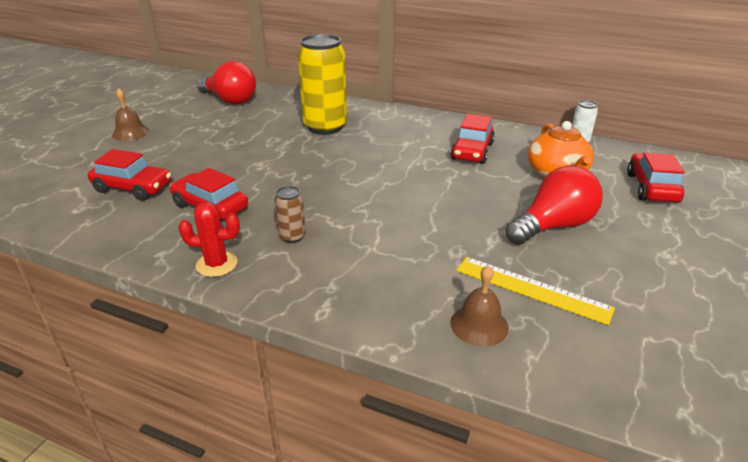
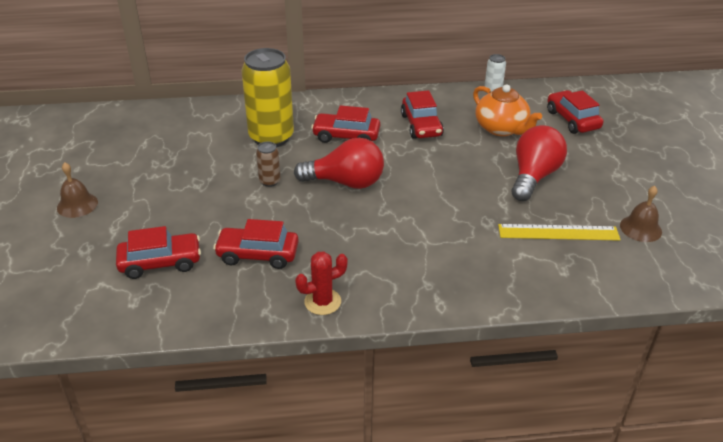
camera: 30 degrees left, 5 degrees up
red light bulb [197,61,256,104] -> red light bulb moved to [294,138,384,189]
brown can [275,186,306,243] -> brown can moved to [256,142,281,187]
brown bell [450,265,509,347] -> brown bell moved to [620,186,662,242]
none -> red car [311,105,380,143]

